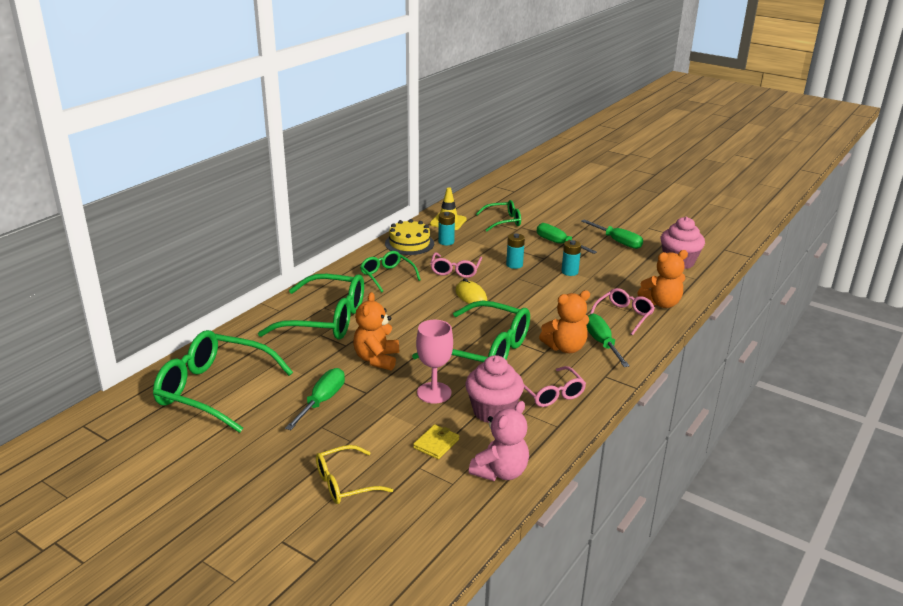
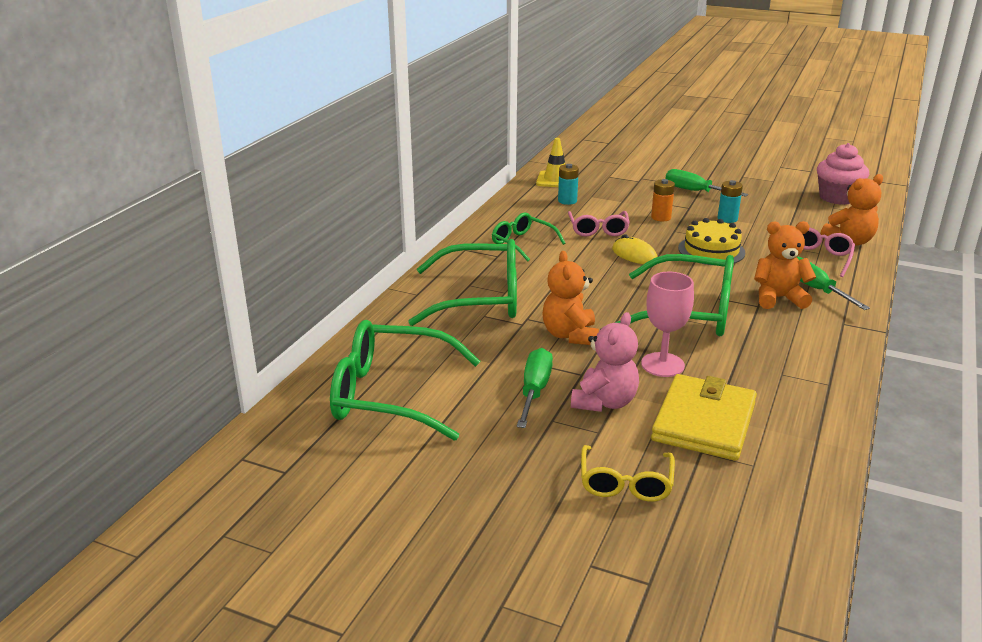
camera: 10 degrees left, 0 degrees up
yellow glasses [316,445,393,504] -> yellow glasses turned 45 degrees counterclockwise [581,445,675,502]
yellow cake [385,219,434,255] -> yellow cake moved to [678,218,745,265]
yellow wallet [413,424,459,459] -> yellow wallet [651,374,757,461], size x2.16
pink cupcake [465,355,524,423] -> none
pink teddy bear [469,401,529,481] -> pink teddy bear moved to [571,312,639,412]
green glasses [476,200,521,231] -> none
turquoise battery [506,233,525,269] -> orange battery [651,179,675,221]
pink glasses [524,366,586,407] -> none
orange teddy bear [539,290,590,353] -> orange teddy bear turned 150 degrees counterclockwise [754,221,816,309]
green screwdriver [581,220,643,249] -> none

